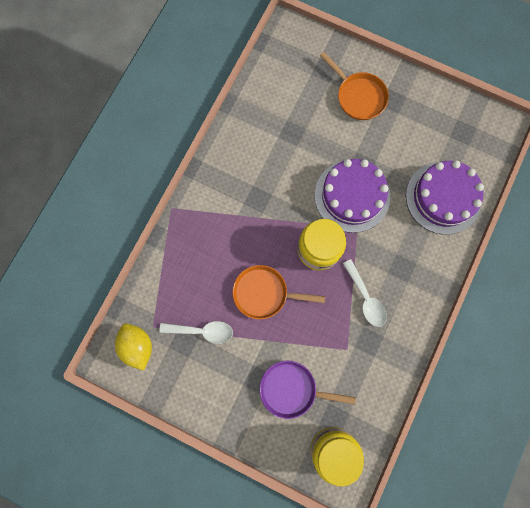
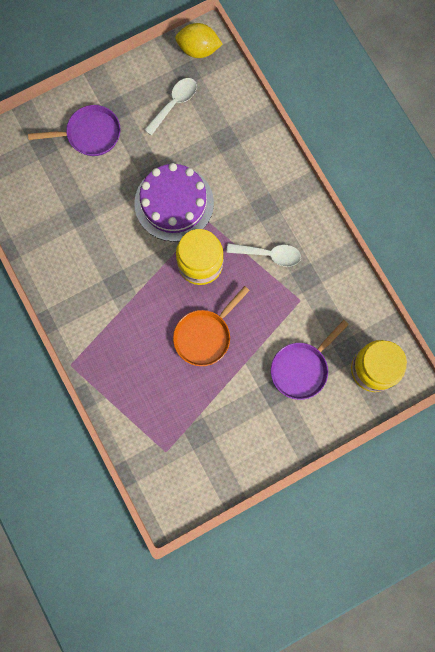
camera: 55 degrees left, 0 degrees up
yellow lemon [115,324,152,370] -> yellow lemon moved to [175,23,223,58]
white spoon [159,321,233,344] -> white spoon moved to [144,78,197,136]
orange pan [320,52,389,120] -> purple pan [28,105,120,156]
purple cake [406,160,484,235] -> none

